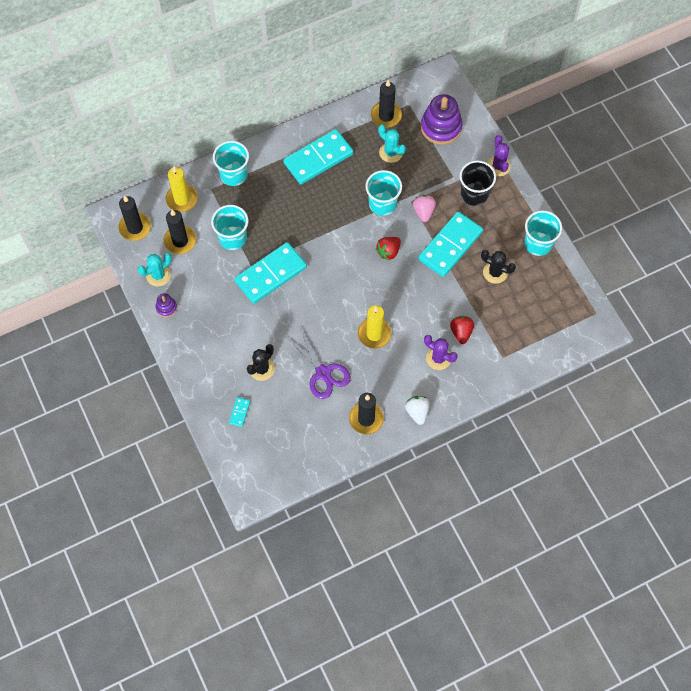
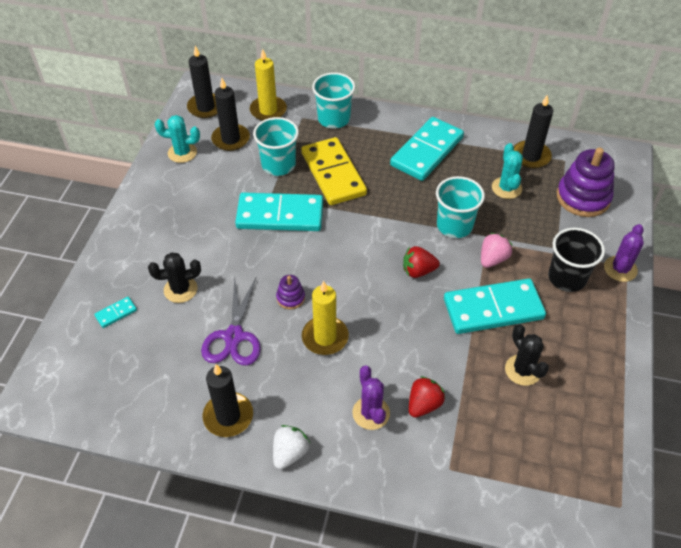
camera: 40 degrees right, 15 degrees down
purple stacking toy [155,293,177,317] -> purple stacking toy moved to [276,275,305,309]
turquoise domino [283,129,353,184] -> turquoise domino turned 60 degrees counterclockwise [390,117,464,181]
turquoise cup [524,211,562,256] -> none
none -> yellow domino [301,137,367,205]

